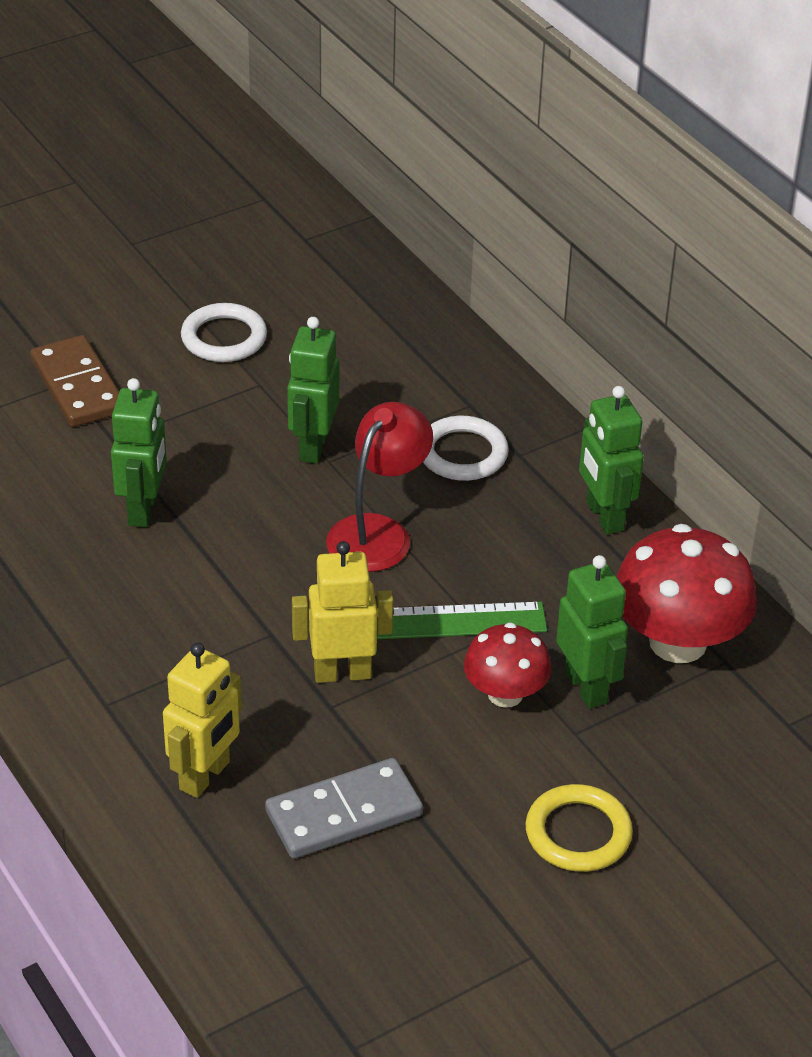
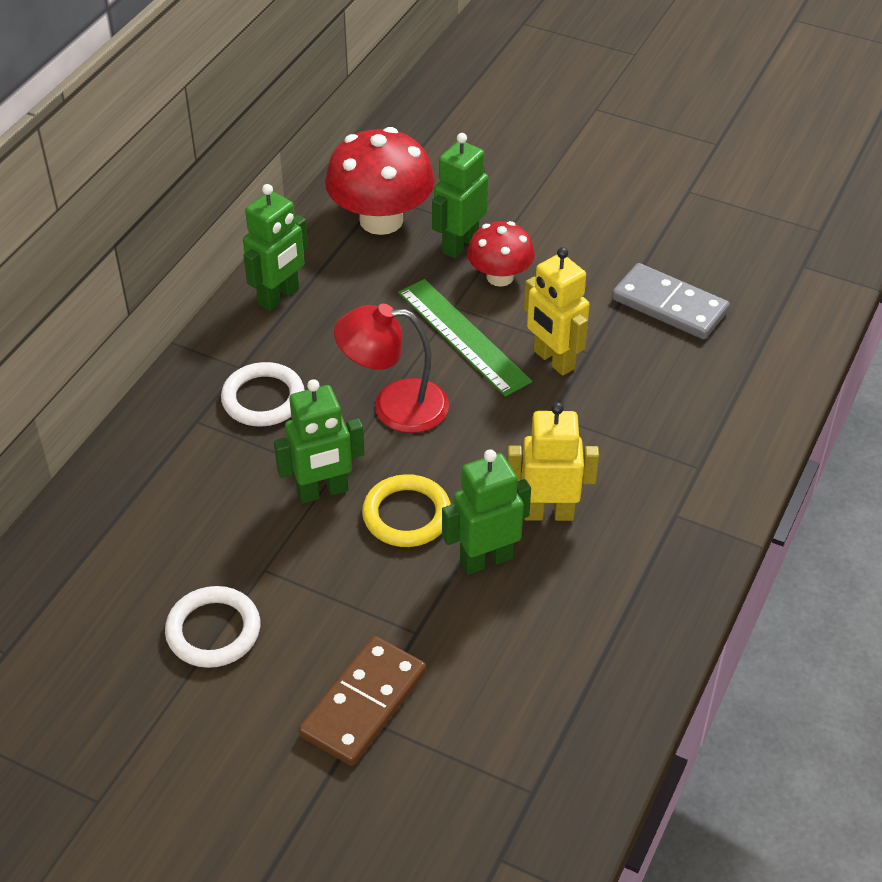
camera: 120 degrees left, 5 degrees up
yellow robot [163,642,242,798] -> yellow robot moved to [507,402,599,521]
yellow ring [526,784,633,872] -> yellow ring moved to [362,474,451,547]

